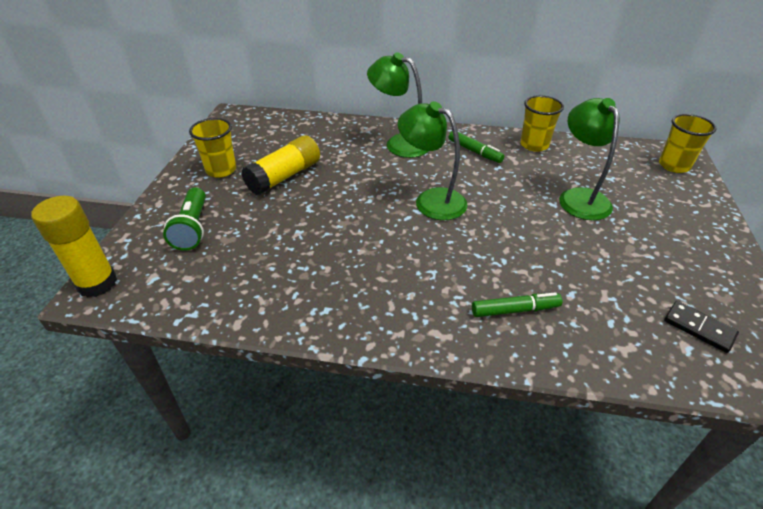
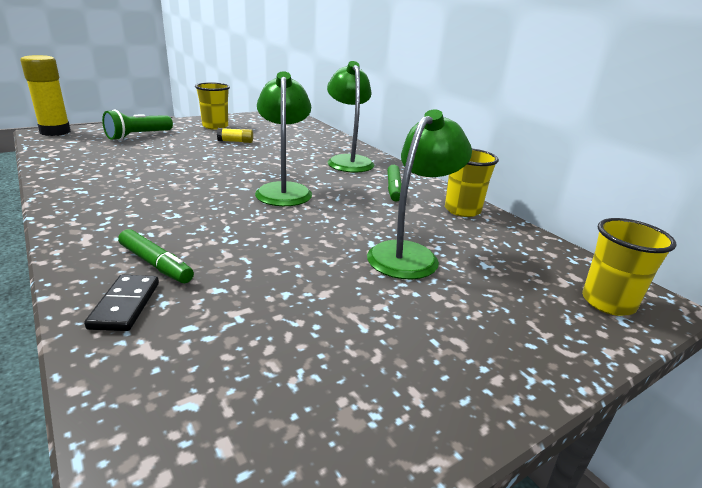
camera: 45 degrees right, 15 degrees down
yellow glue stick [241,135,320,195] -> yellow glue stick [217,128,253,143], size x0.49
black domino [664,301,739,353] -> black domino moved to [84,275,159,331]

